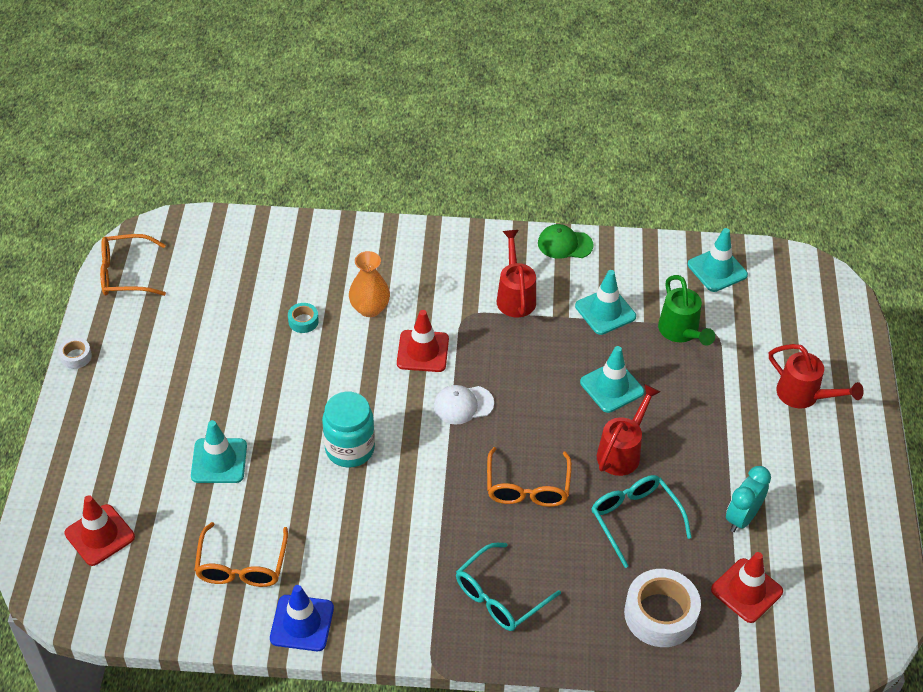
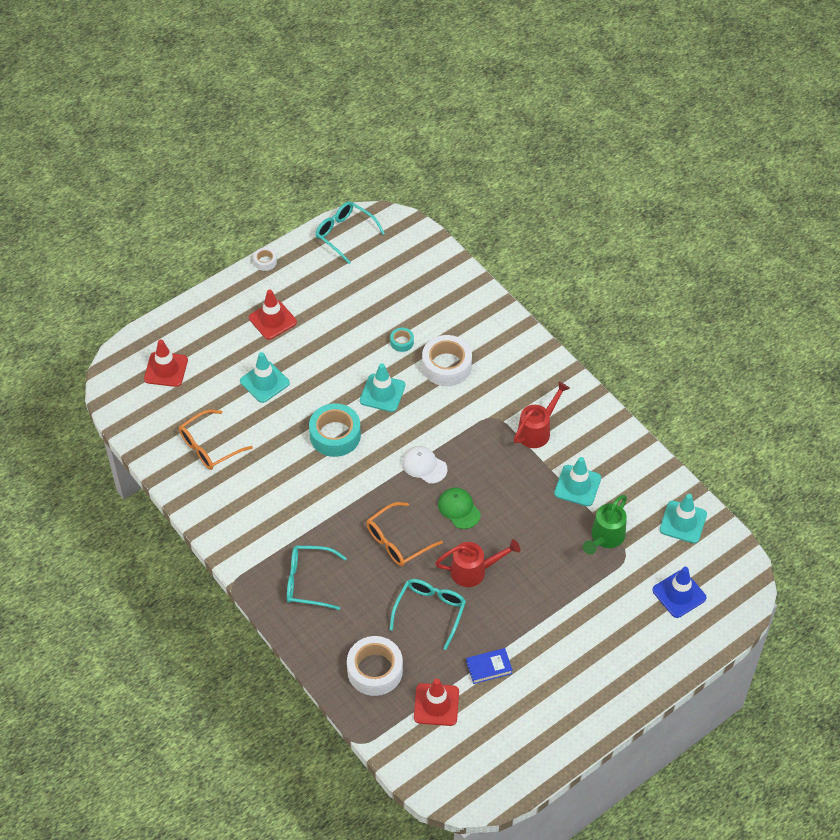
camera: 50 degrees right, 5 degrees up
orange glasses [100,234,166,296] -> turquoise glasses [316,201,385,264]
blue traffic cone [270,585,334,651] -> blue traffic cone moved to [652,567,706,618]
turquoise jar [322,392,375,468] -> turquoise tape [309,403,361,457]
orange vase [349,251,390,317] -> white tape [422,335,472,386]
red traffic cone [397,310,449,372] -> red traffic cone moved to [249,290,297,340]
green cap [538,224,594,259] -> green cap moved to [438,487,481,529]
turquoise traffic cone [580,346,644,413] -> turquoise traffic cone moved to [360,363,405,412]
turquoise clock [726,466,771,532] -> blue book [466,648,513,684]
red watering can [769,344,864,408] -> none

